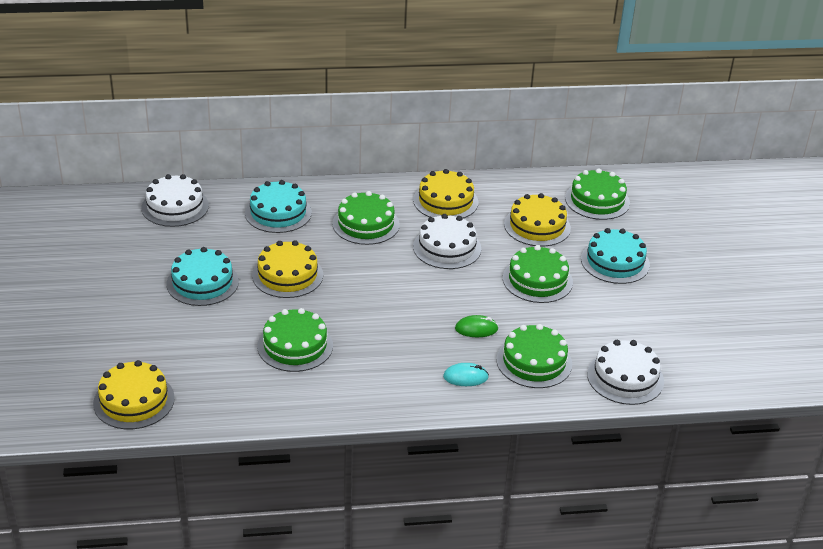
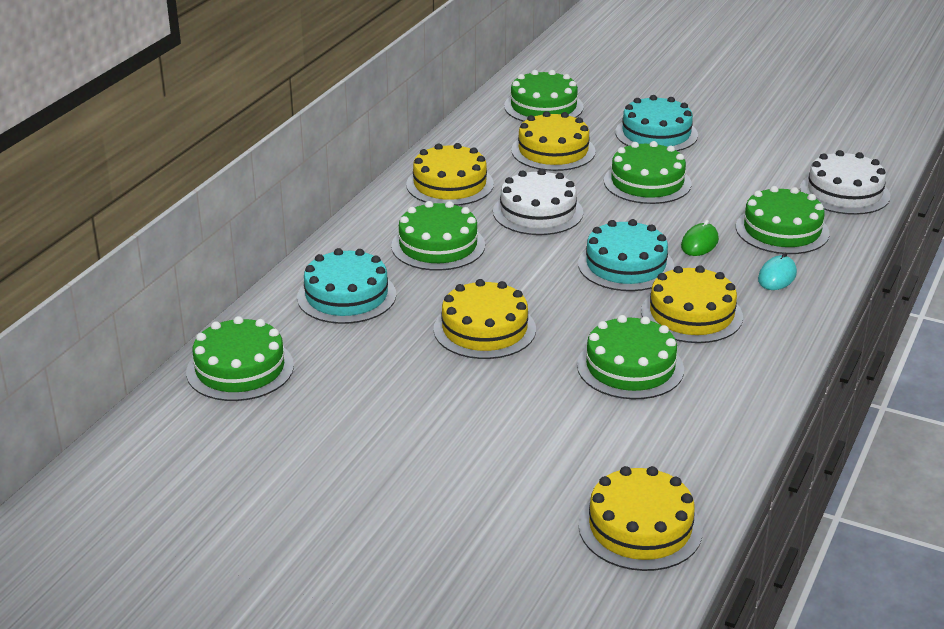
camera: 55 degrees left, 5 degrees down
white cake [141,174,209,227] -> green cake [186,316,294,401]
turquoise cake [166,247,239,306] -> turquoise cake moved to [578,219,674,291]
none -> yellow cake [641,265,743,343]

